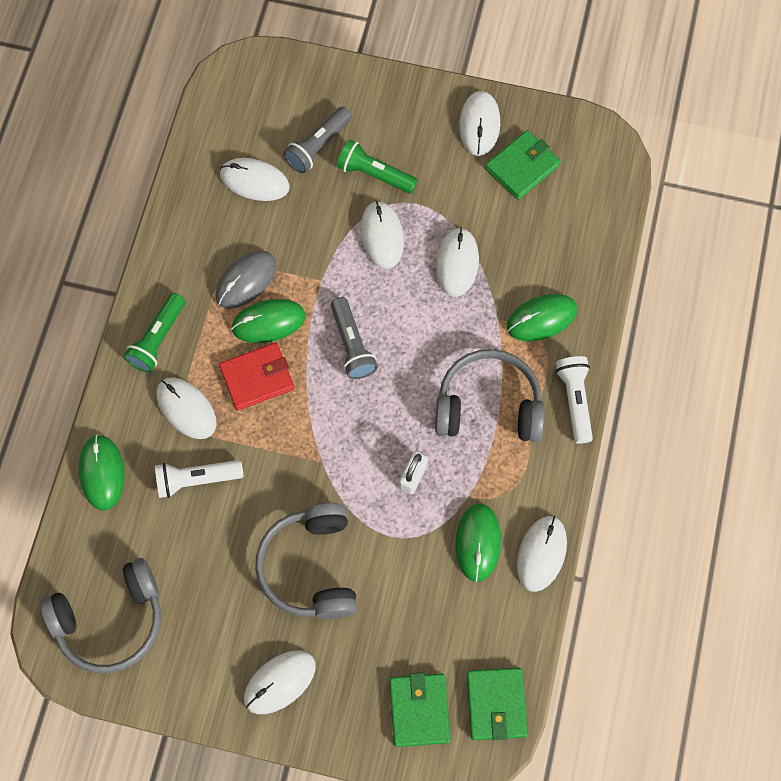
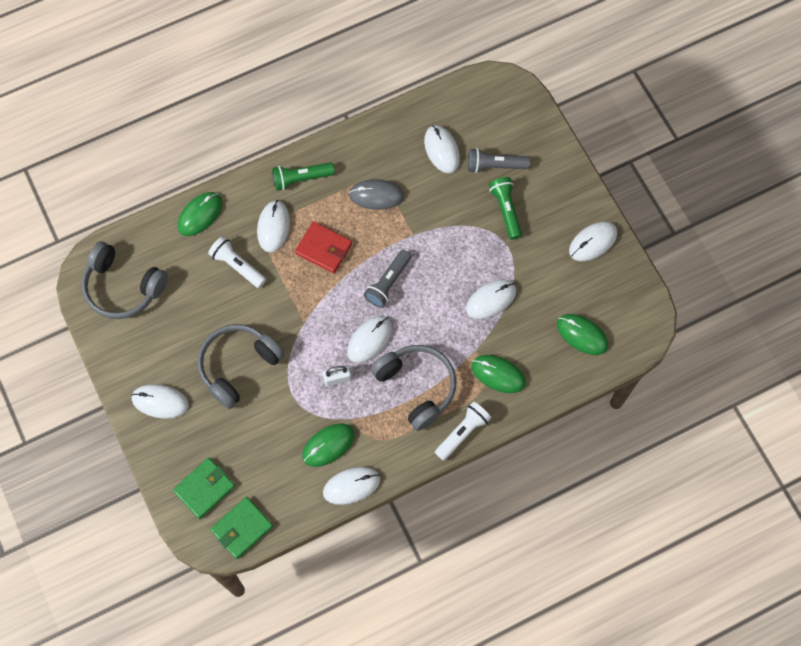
camera: 50 degrees right, 0 degrees up
green mouse [231,299,306,343] -> green mouse moved to [557,314,608,355]
white mouse [361,201,404,269] -> white mouse moved to [347,316,392,363]
green wallet [485,130,561,200] -> none

